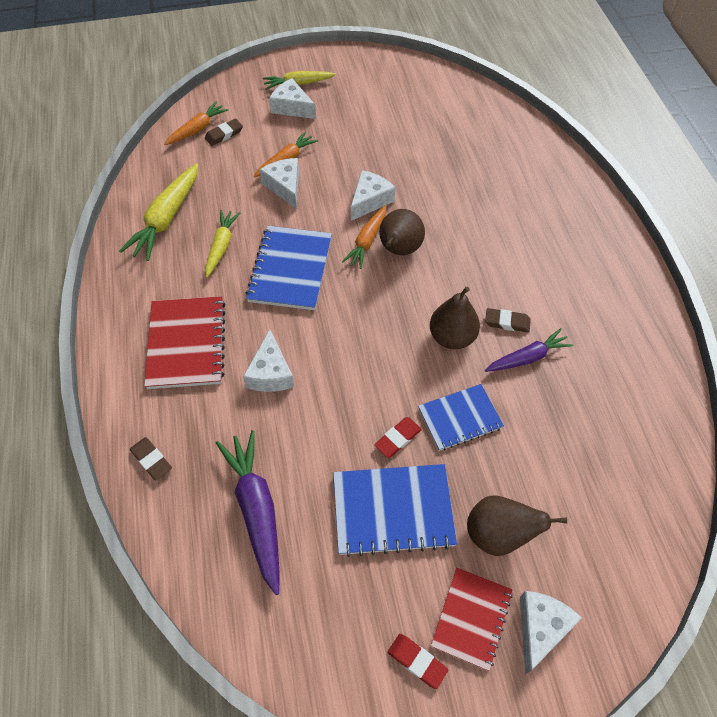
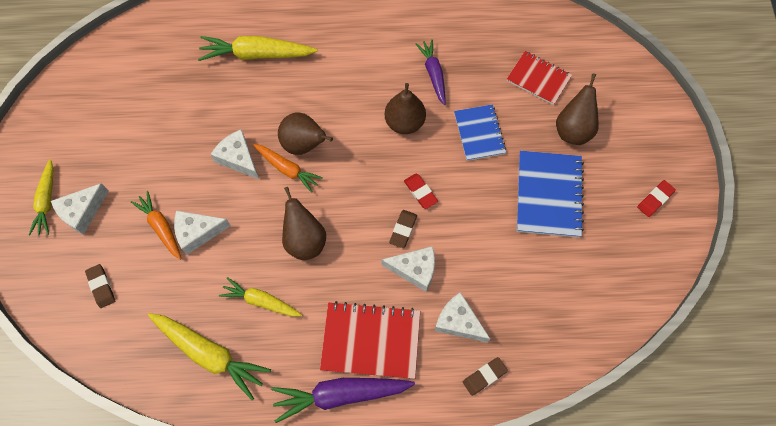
camera: 80 degrees left, 10 degrees up
orange carrot [164,102,228,145] -> none
purple carrot [216,430,280,595] -> purple carrot moved to [271,378,415,423]
blue notebook [246,226,332,310] -> brown pear [282,187,326,260]
red eraser [374,417,422,458] -> red eraser moved to [404,174,438,209]
red notebook [431,567,513,671] -> red notebook moved to [507,51,572,105]
brown eraser [485,308,531,333] -> brown eraser moved to [389,210,417,248]
white cheese [520,591,582,674] -> white cheese moved to [435,292,490,343]
none -> yellow carrot [198,36,318,61]

